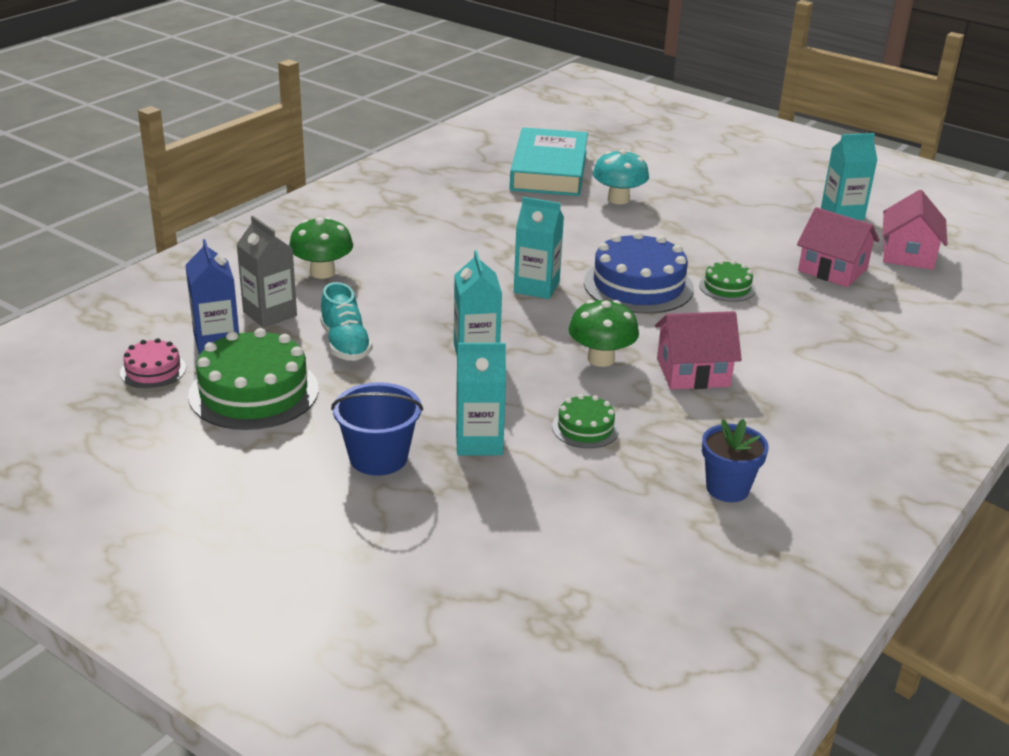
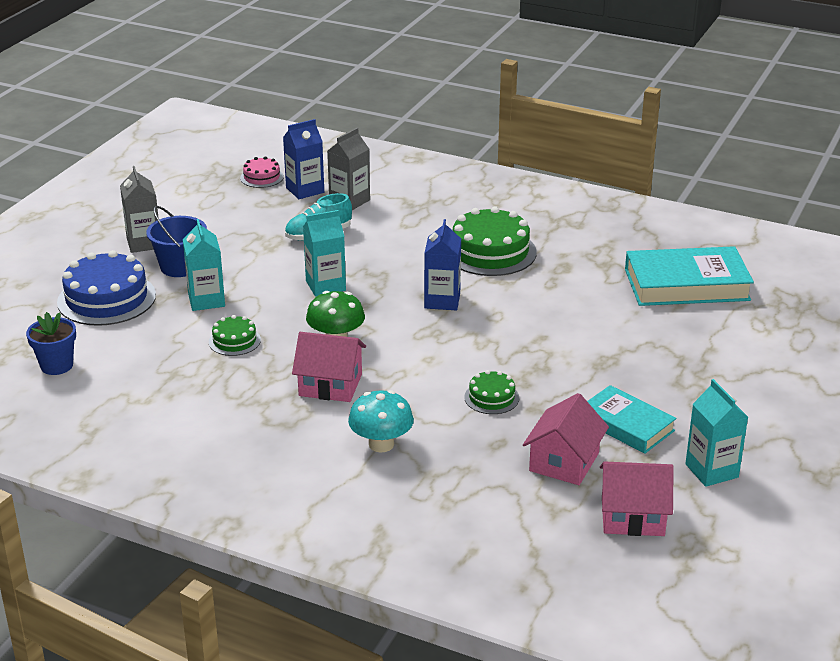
camera: 80 degrees right, 0 degrees up
green cake [188,328,319,430] -> green cake moved to [453,206,537,276]
green mushroom [289,217,353,279] -> none
turquoise carton [514,197,564,299] -> blue carton [424,219,461,310]
blue cake [584,231,694,314] -> blue cake moved to [57,250,156,326]
turquoise mushroom [593,149,649,204] -> turquoise mushroom moved to [348,390,414,453]
pink house [655,311,742,390] -> pink house turned 60 degrees counterclockwise [292,332,366,402]
blue flower pot [702,419,769,502] -> blue flower pot moved to [26,312,76,375]
none -> grey carton [120,166,159,253]
none -> turquoise book [587,385,677,454]

